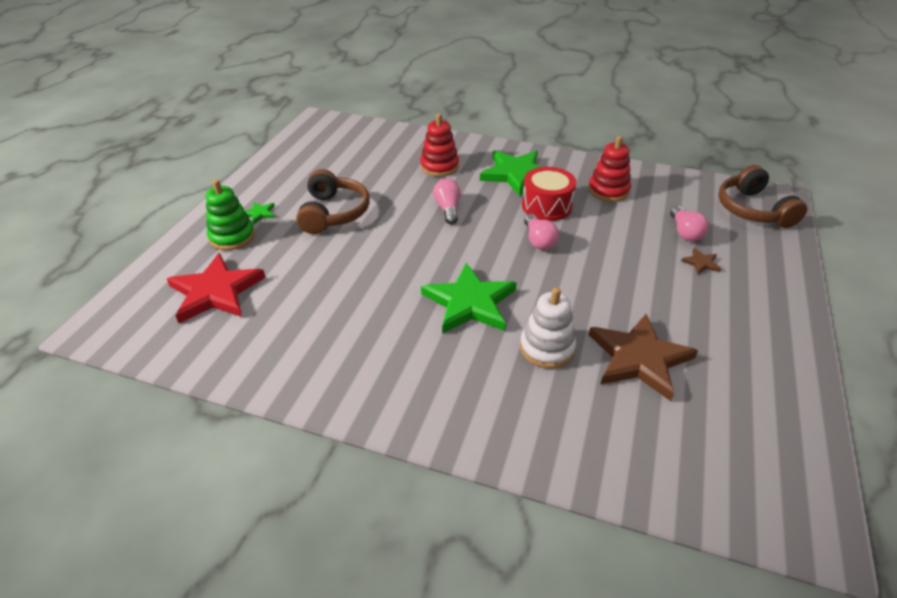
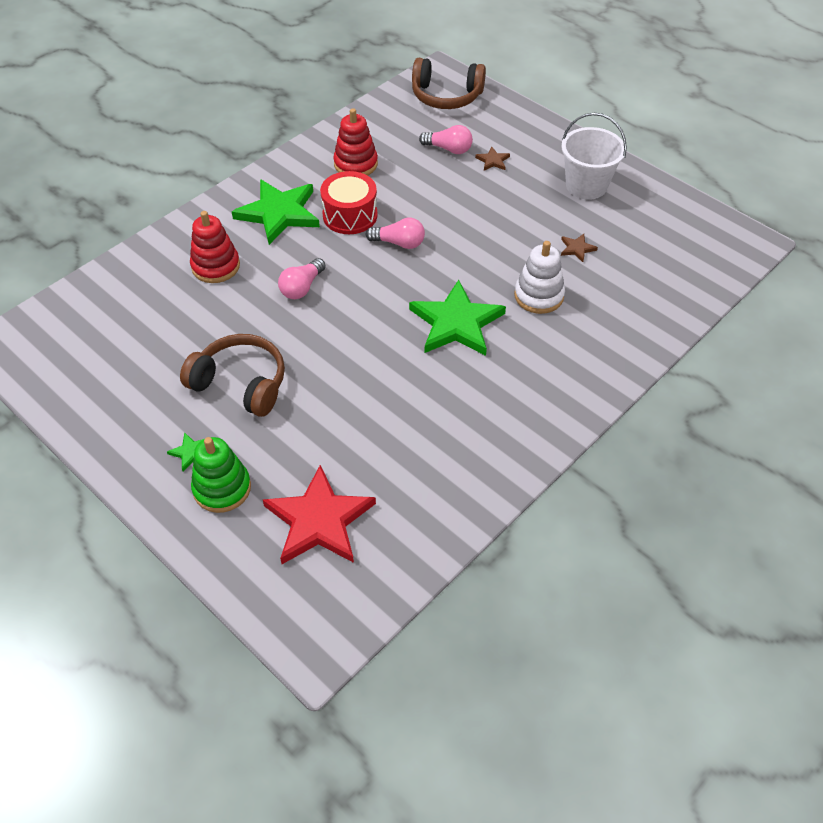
camera: 65 degrees left, 10 degrees up
pink light bulb [433,179,461,224] -> pink light bulb turned 75 degrees counterclockwise [278,258,326,299]
brown star [589,314,698,401] -> brown star [561,234,598,262], size x0.42
none -> white bucket [561,113,627,200]

